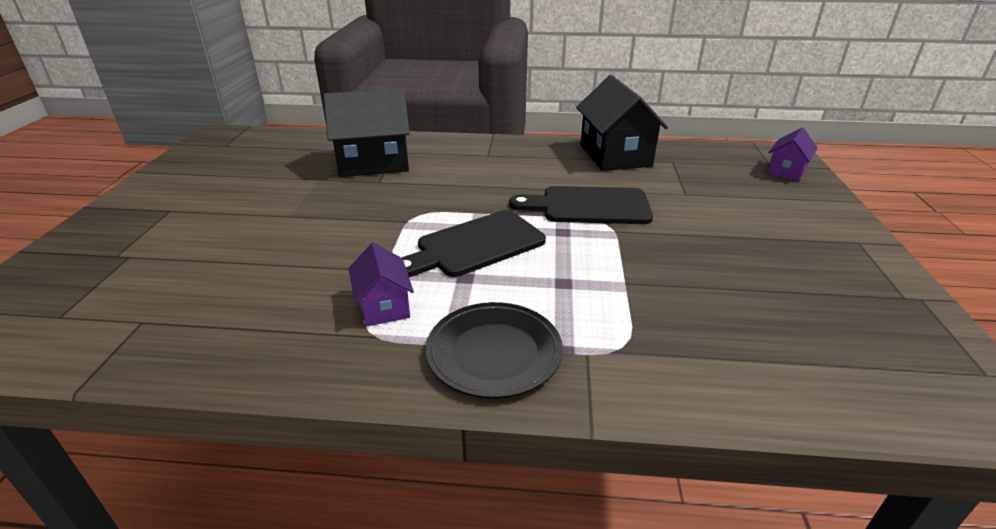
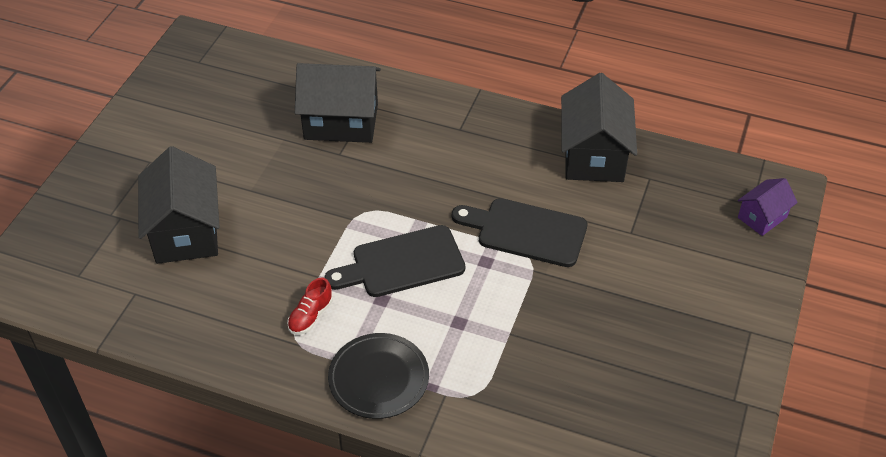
camera: 15 degrees right, 15 degrees up
purple house [348,242,414,327] -> red shoe [287,277,333,335]
none -> black house [138,146,219,264]

